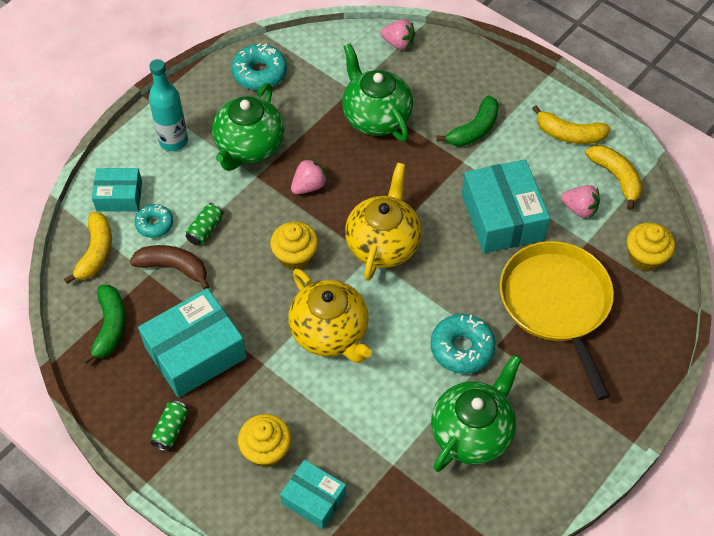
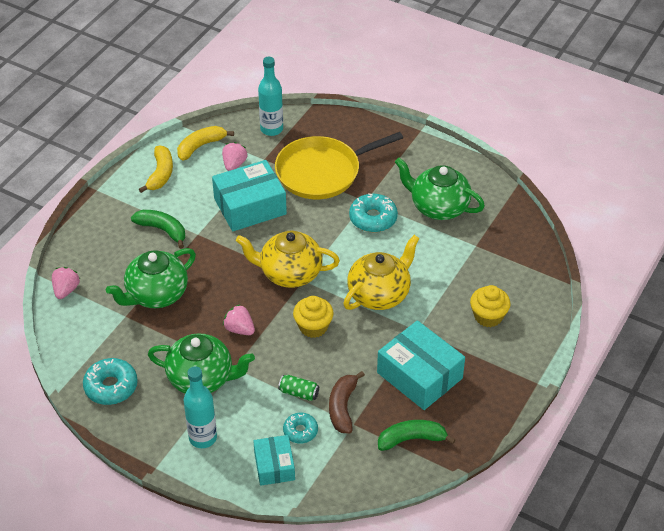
camera: 100 degrees left, 10 degrees down
yellow banana [64,212,112,284] -> none
green can [151,400,188,451] -> none
turquoise box [280,460,346,529] -> none
yellow cupcake [627,223,675,271] -> turquoise bottle [258,57,283,136]

